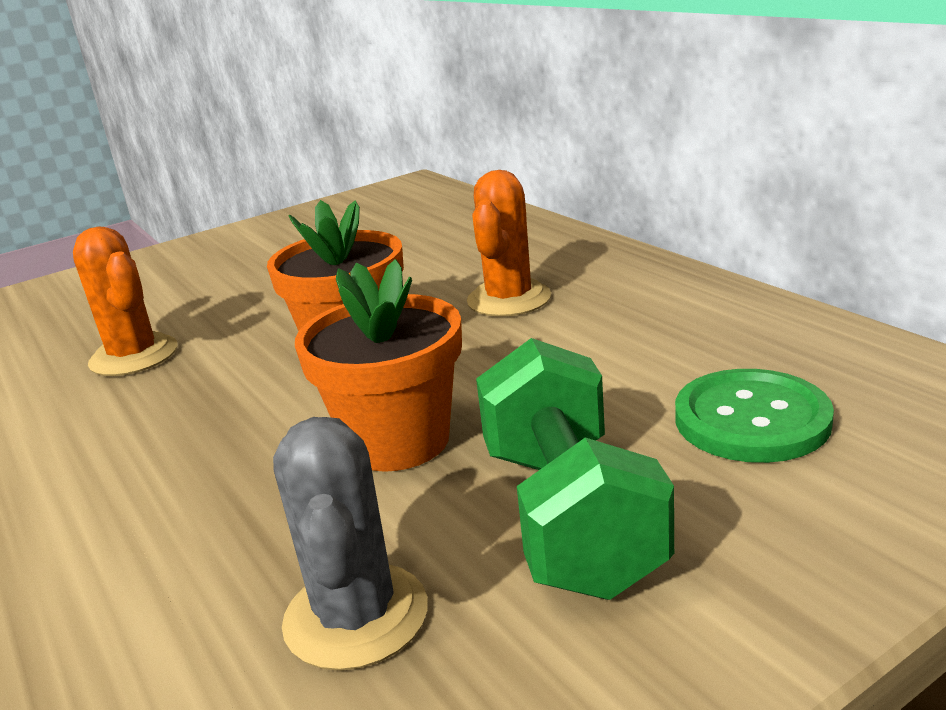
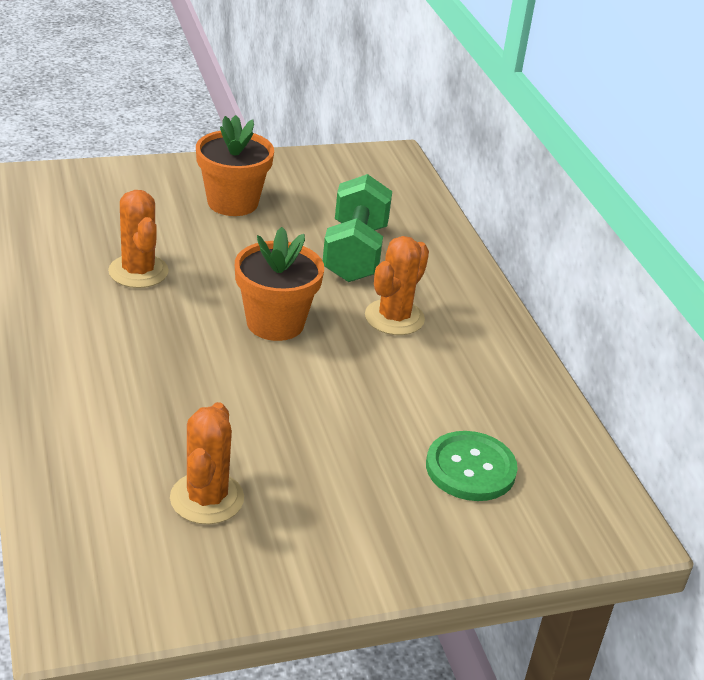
camera: 10 degrees right, 10 degrees up
grey cactus [273,417,428,671] -> orange cactus [170,402,244,524]
orange flower pot [295,259,462,472] -> orange flower pot moved to [196,115,274,216]
green dumbbell [476,338,674,600] -> green dumbbell moved to [323,174,392,282]

